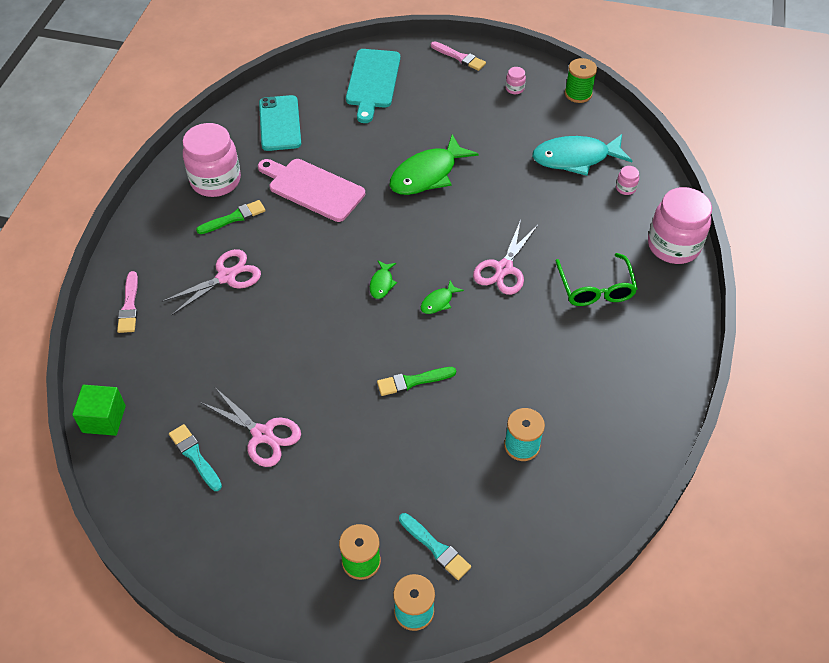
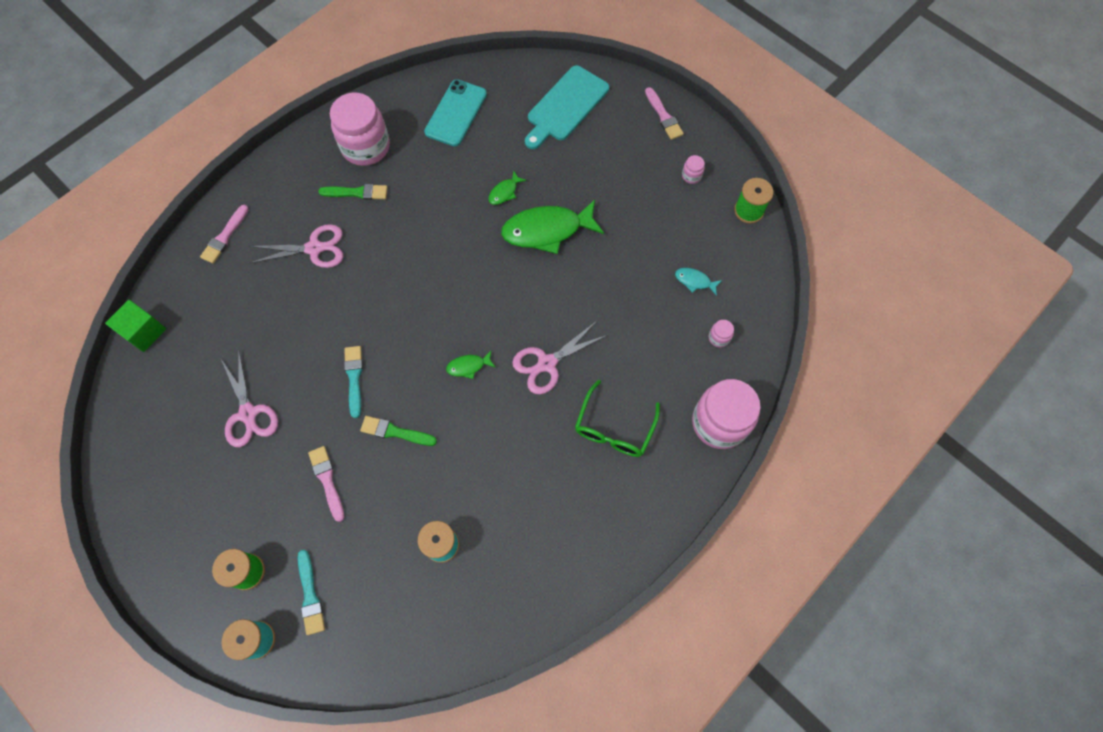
camera: 30 degrees right, 15 degrees up
turquoise brush [169,424,222,491] -> turquoise brush moved to [344,346,363,418]
pink cutting board [258,159,365,222] -> none
green fish [370,261,397,299] -> green fish moved to [488,171,527,205]
turquoise fish [532,134,632,176] -> turquoise fish [675,268,722,296], size x0.45
none -> pink brush [308,446,344,522]

